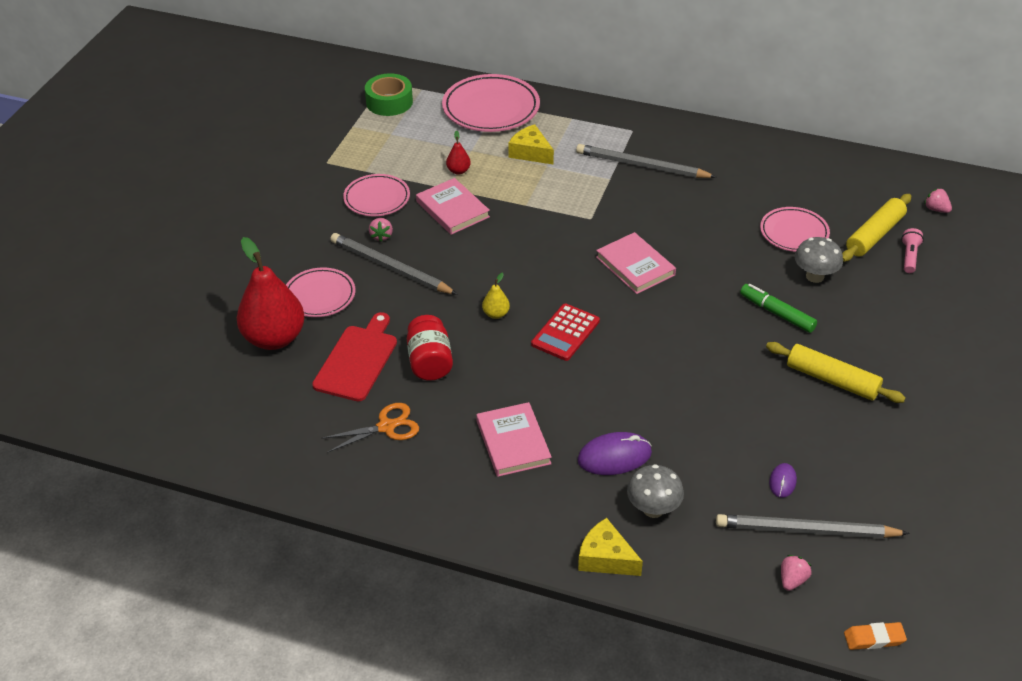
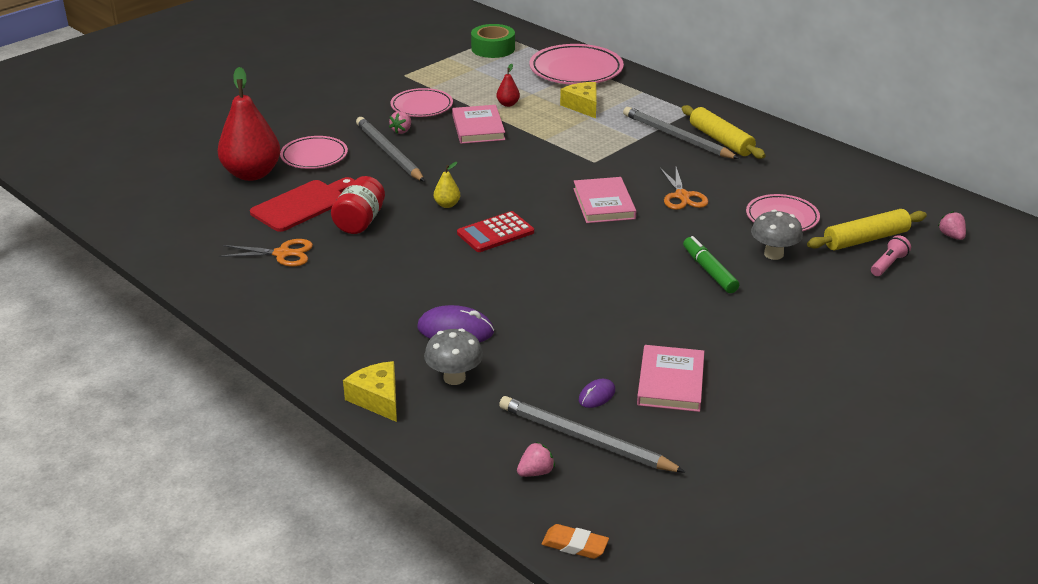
camera: 25 degrees right, 10 degrees down
pink book [476,402,552,477] -> pink book moved to [637,345,704,412]
yellow rolling pin [766,342,905,403] -> yellow rolling pin moved to [682,105,766,159]
none -> orange scissors [660,167,708,210]

